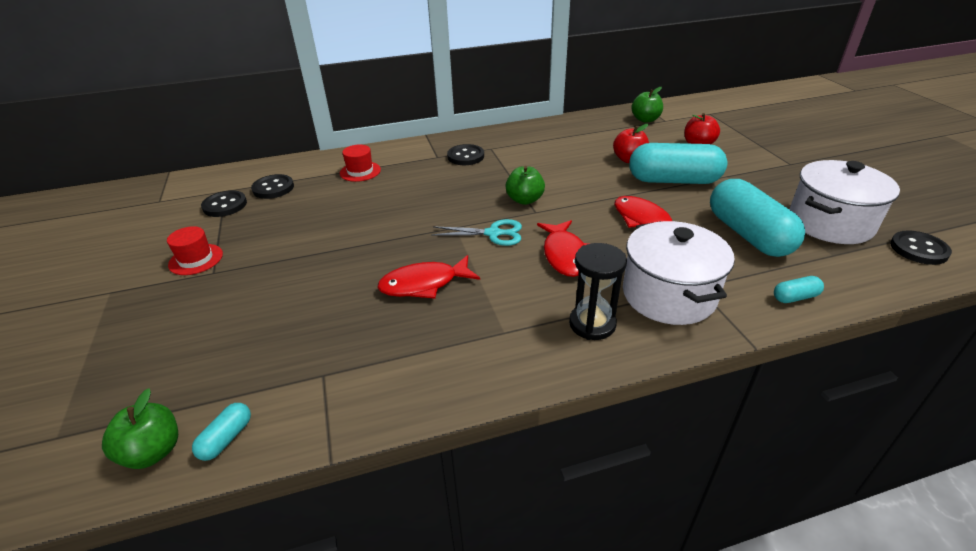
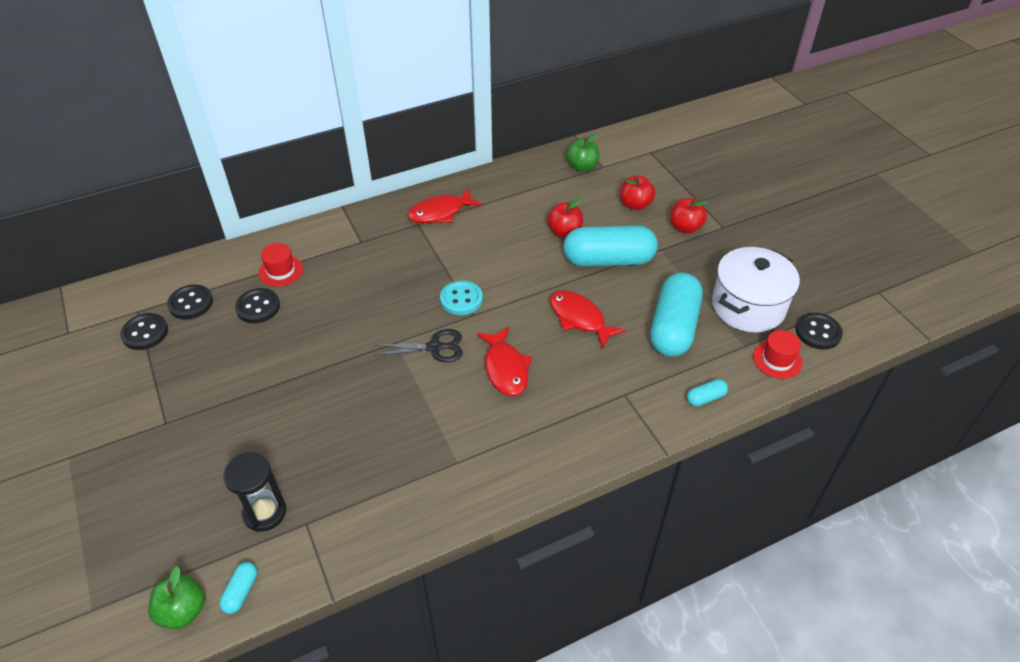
camera: 10 degrees left, 10 degrees up
red hat [167,226,223,275] -> red hat moved to [753,330,803,379]
red fish [377,255,480,299] -> red fish moved to [407,188,482,223]
turquoise scissors [431,219,522,246] -> black scissors [374,329,463,362]
black button [447,144,484,165] -> black button moved to [235,288,280,323]
green apple [506,166,545,205] -> turquoise button [440,280,483,315]
black hourglass [569,243,627,340] -> black hourglass moved to [223,452,286,532]
white pot [623,221,735,325] -> none
turquoise capsule [710,179,805,257] -> turquoise capsule turned 45 degrees clockwise [650,272,703,357]
none -> red apple [670,198,708,234]

